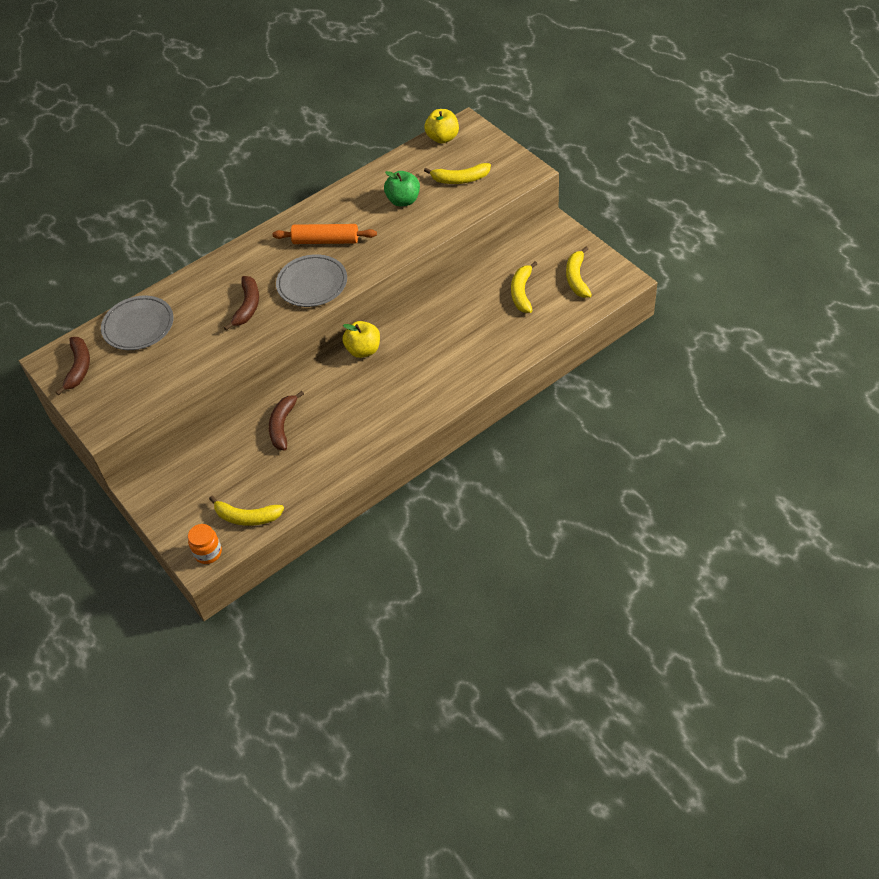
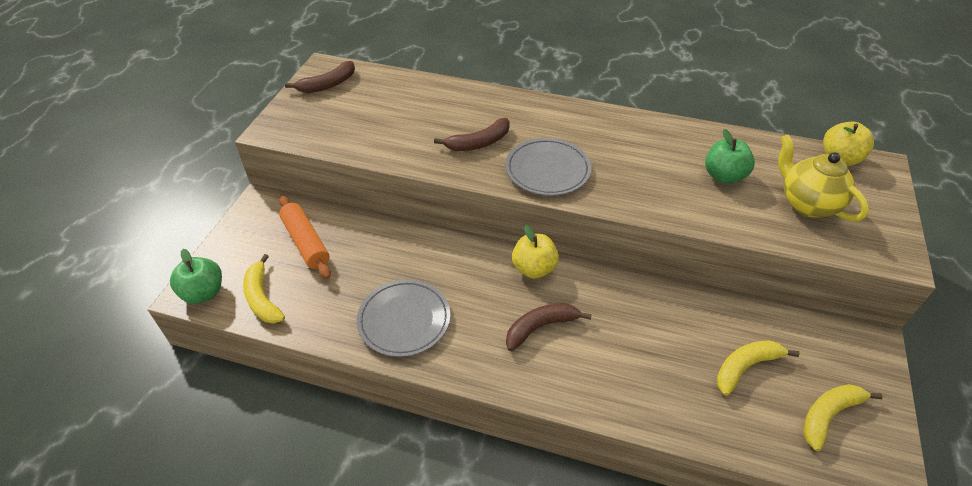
camera: 50 degrees right, 5 degrees down
grey plate [101,296,174,350] -> grey plate moved to [357,279,450,357]
orange jar [188,524,222,564] -> green apple [170,249,222,304]
brown banana [269,391,304,451] -> brown banana moved to [506,303,592,351]
orange rolling pin [273,224,377,244] -> orange rolling pin moved to [279,196,331,279]
yellow banana [424,163,491,184] -> yellow teapot [778,134,869,222]

